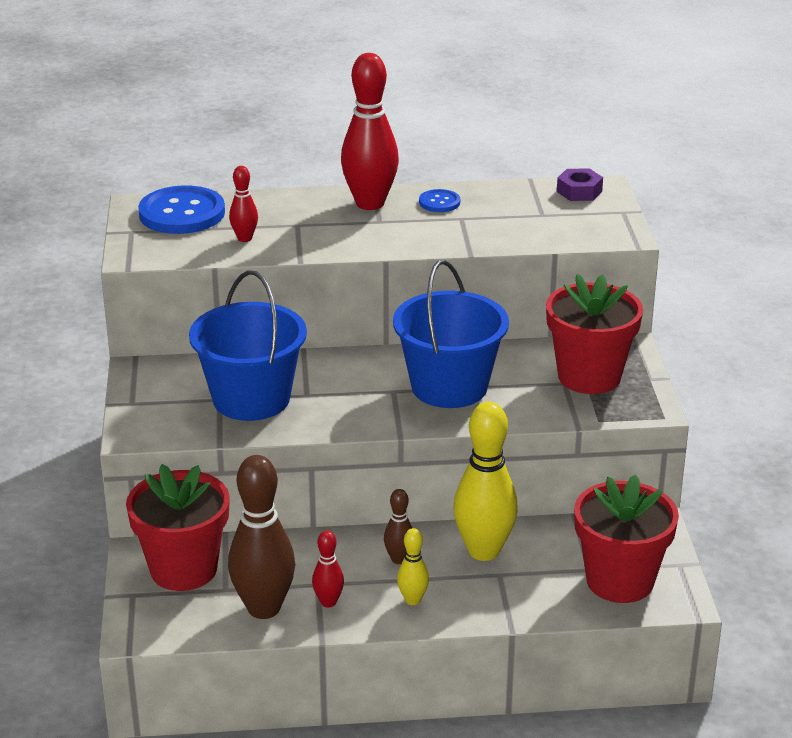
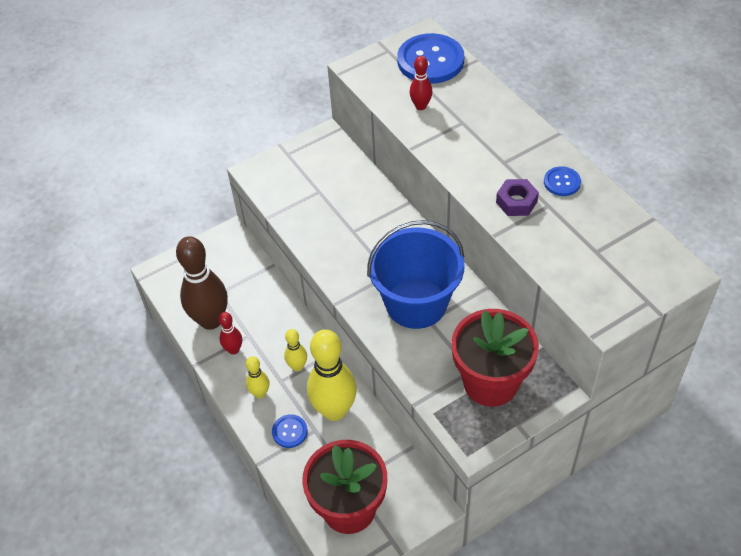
camera: 65 degrees right, 20 degrees up
red flower pot [126,464,230,591] -> none
blue bucket [189,270,307,421] -> none
red bowling pin [341,53,399,210] -> none
brown bowling pin [384,489,412,564] -> yellow bowling pin [284,329,307,372]
purple nut [557,169,603,201] -> purple nut moved to [496,179,539,216]
none -> blue button [272,414,308,448]

